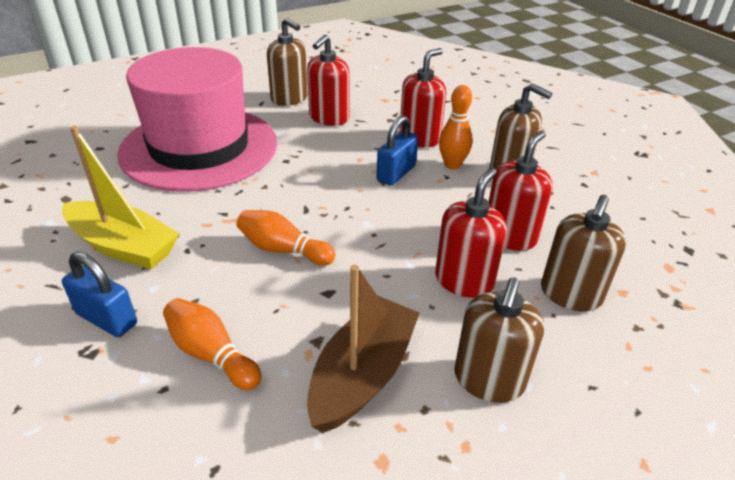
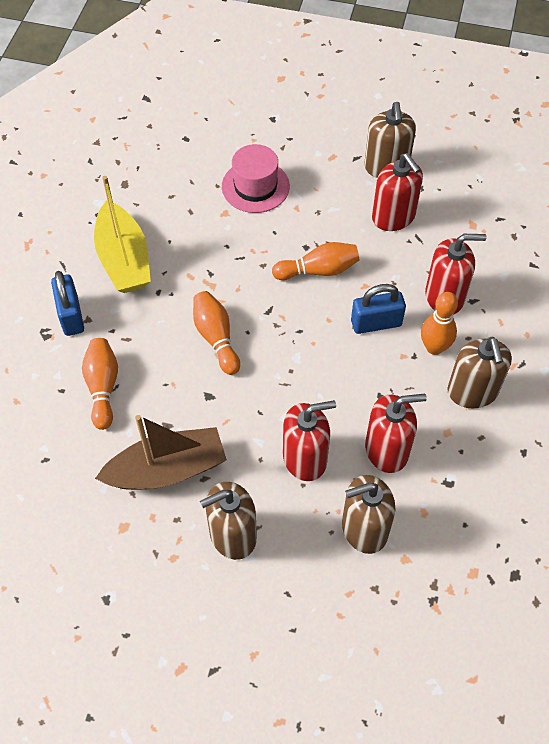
camera: 45 degrees right, 20 degrees up
pink hat [117,47,277,192] -> pink hat [222,144,290,213], size x0.45
red soap dispenser [307,35,350,126] -> red soap dispenser turned 105 degrees counterclockwise [372,153,423,231]
none -> orange bowling pin [272,242,359,280]

